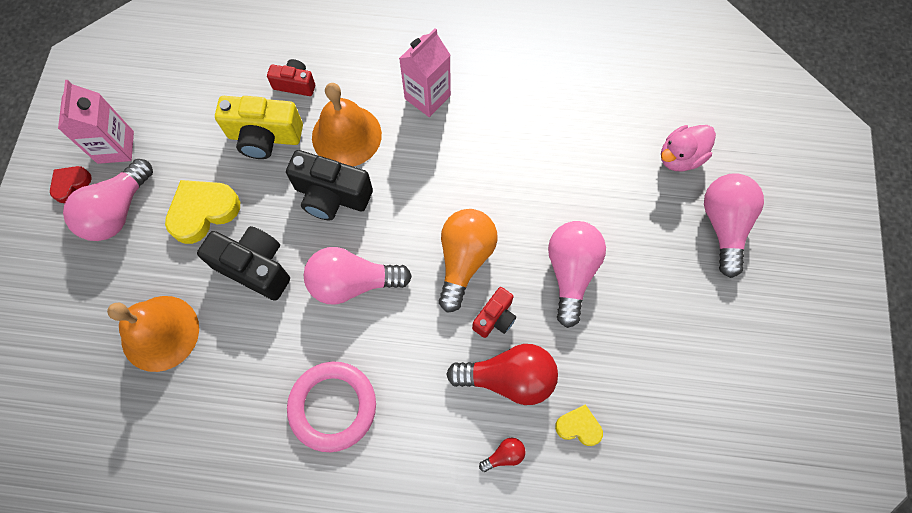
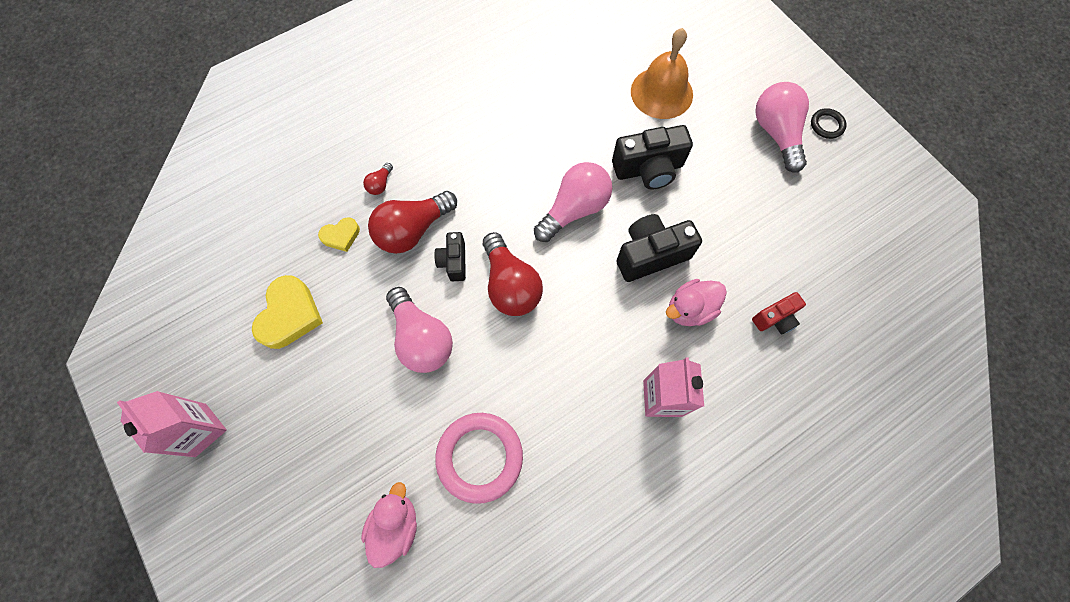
camera: 140 degrees right, 0 degrees up
red heart [50,166,92,203] -> black ring [811,108,847,139]
pink carton [58,80,134,164] -> pink carton moved to [117,391,227,457]
yellow heart [165,180,240,244] -> yellow heart moved to [252,275,323,349]
yellow camera [215,96,303,159] -> none
pink ring [287,361,376,452] -> pink ring moved to [435,413,523,504]
orange bell [312,83,382,166] -> pink duck [666,279,727,326]
orange light bulb [439,209,498,313] -> red light bulb [483,232,543,316]
red camera [472,287,516,338] -> black camera [434,232,466,281]
pink light bulb [704,173,764,278] -> none

